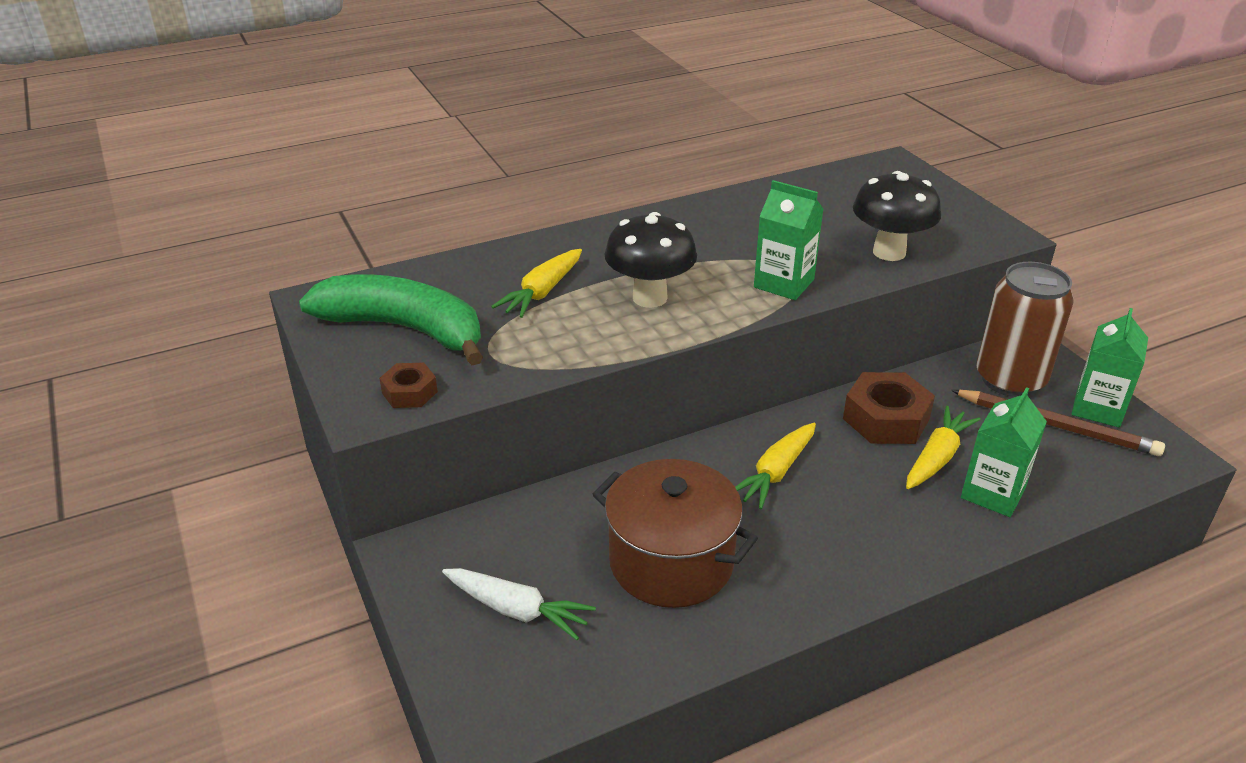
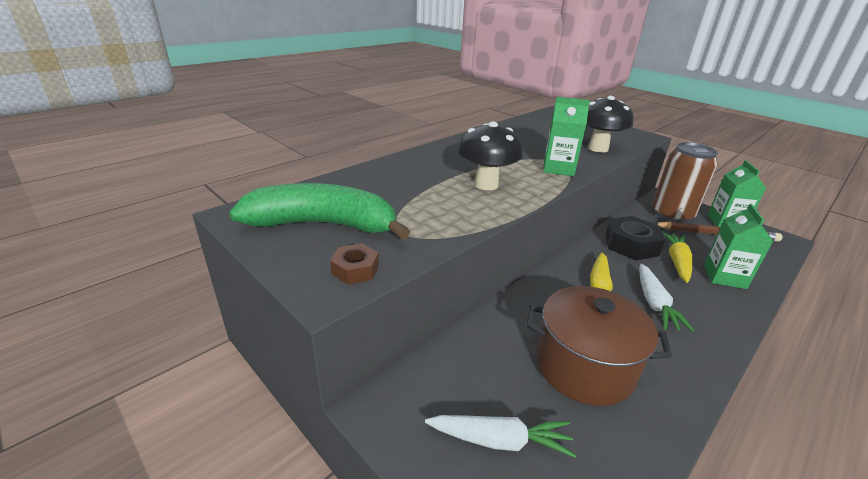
camera: 20 degrees left, 5 degrees down
yellow carrot [491,249,582,318] -> none
brown nut [843,372,935,444] -> black nut [605,216,665,260]
none -> white carrot [639,264,694,332]

